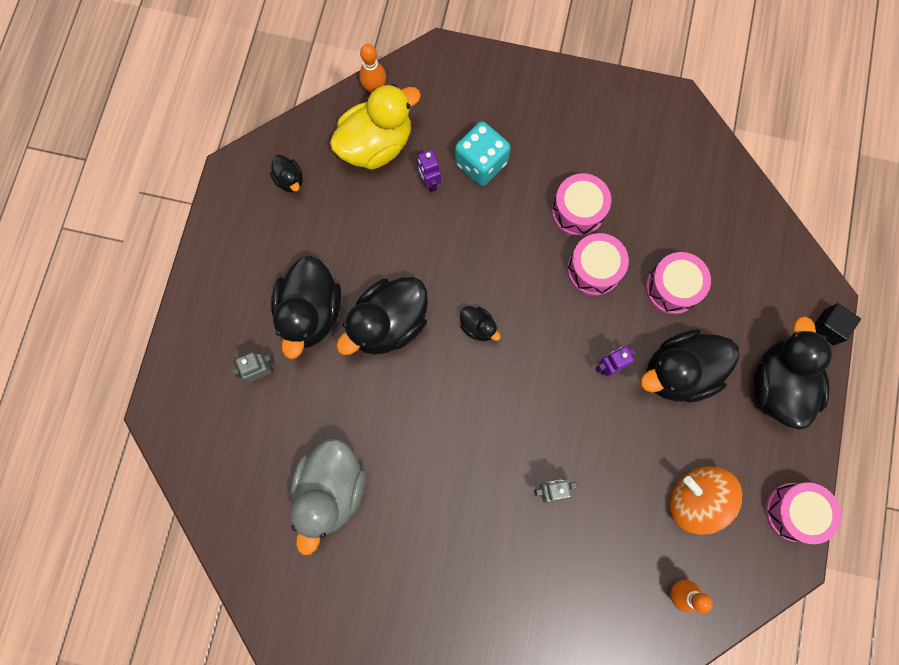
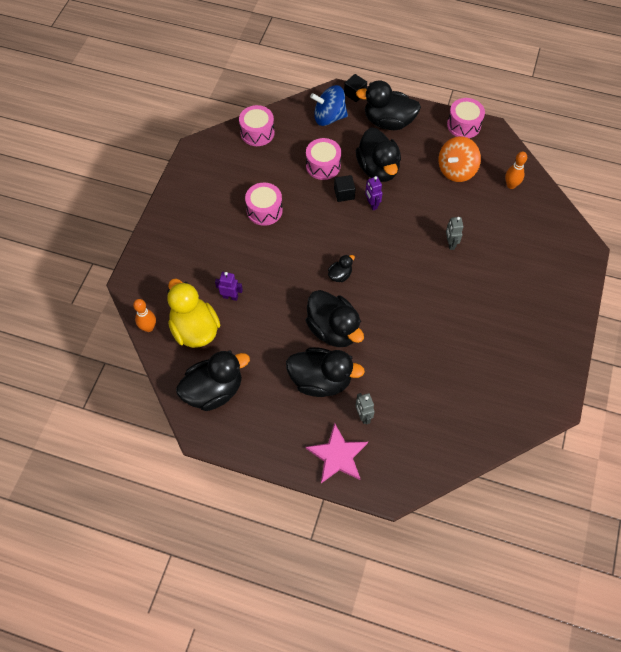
camera: 85 degrees left, 15 degrees down
black duck [270,155,303,192] -> black duck [176,350,250,411], size x2.15
grey duck [290,439,366,555] -> none
purple robot [417,149,441,193] -> purple robot turned 150 degrees counterclockwise [215,272,243,301]
turquoise dice [455,121,510,186] -> none
pink drum [567,233,629,296] -> pink drum moved to [239,105,274,146]
none -> pink star [306,423,368,483]
none -> blue spinning top [310,85,348,126]
none -> black cube [334,175,355,202]

